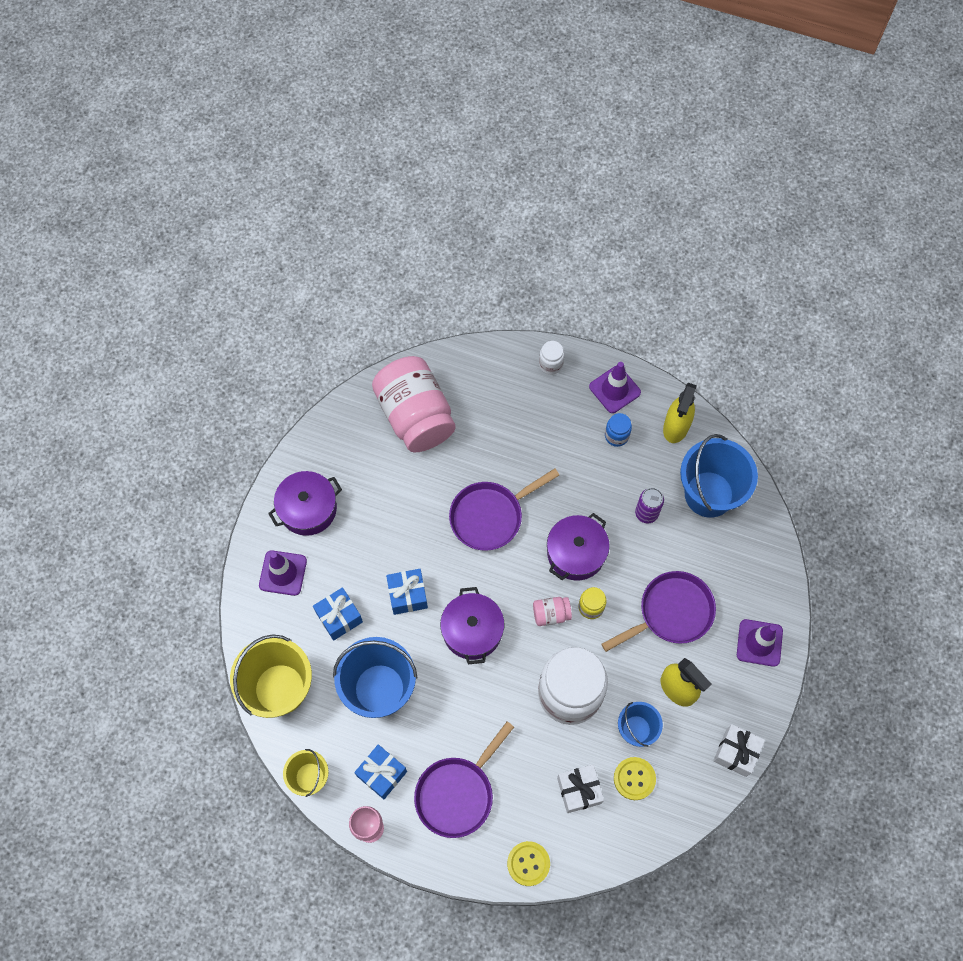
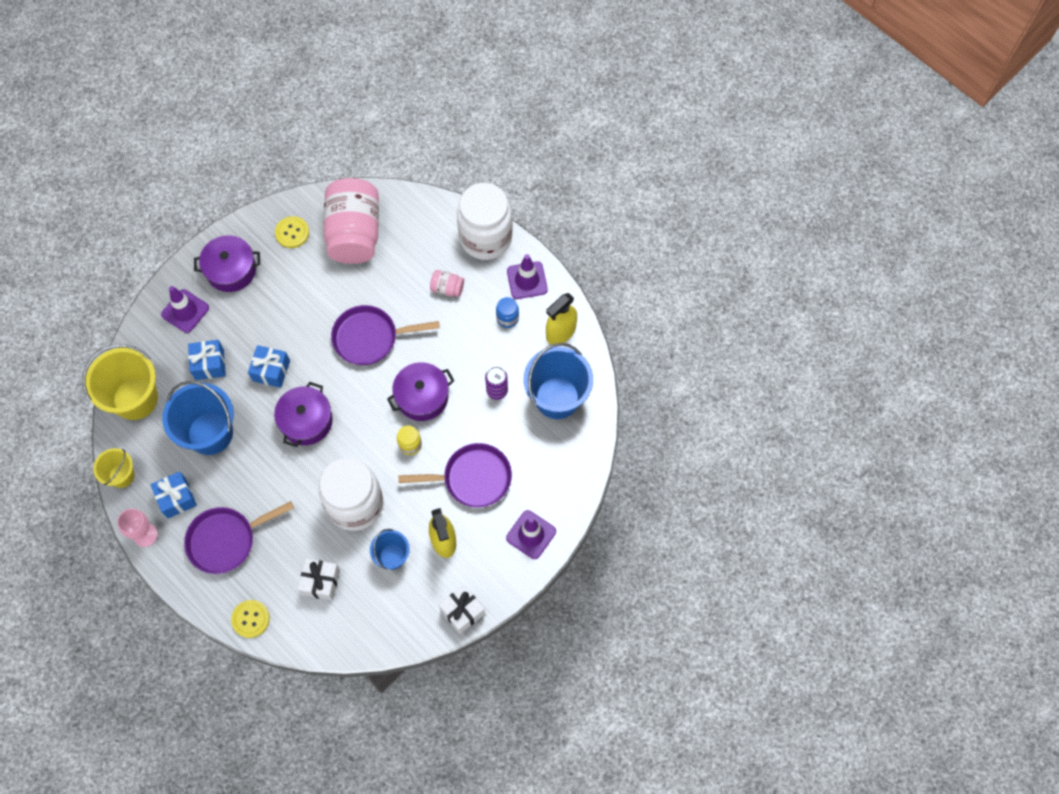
camera: 25 degrees right, 0 degrees up
pink jar [533,597,572,626] -> pink jar moved to [430,270,464,297]
white jar [539,341,564,375] -> white jar [457,183,513,260], size x2.42
yellow button [614,757,656,800] -> yellow button moved to [275,216,309,248]

